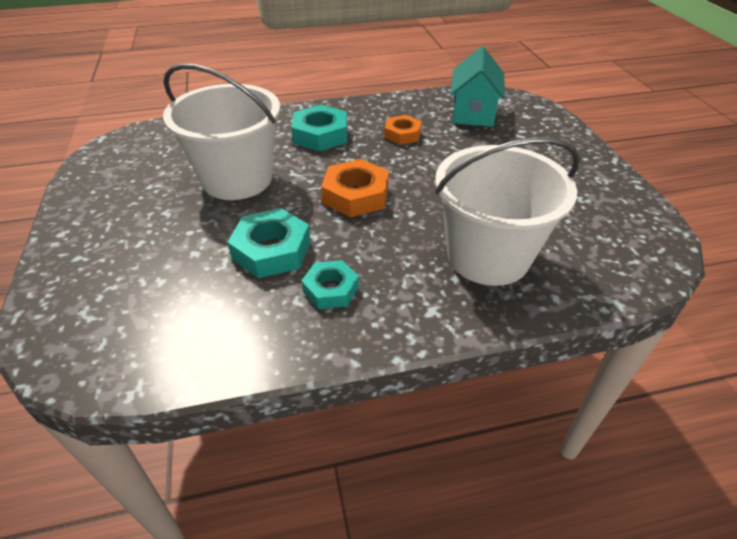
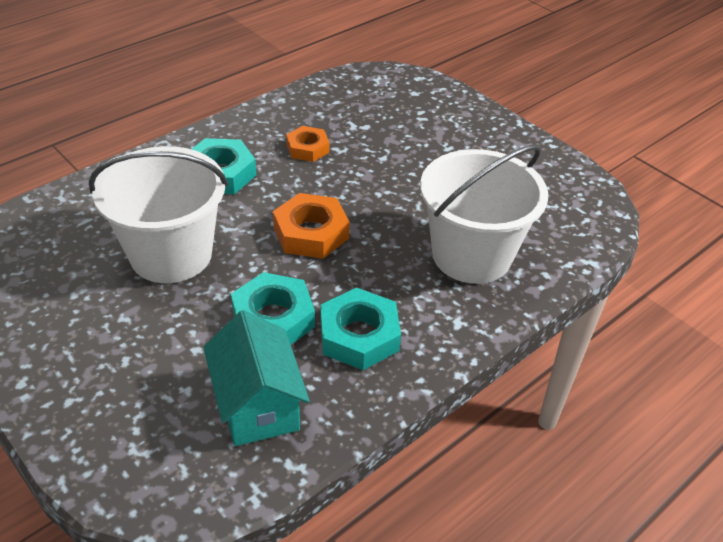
camera: 30 degrees left, 0 degrees up
turquoise nut [302,260,359,309] -> turquoise nut [321,288,401,370], size x1.54
turquoise house [450,46,505,127] -> turquoise house moved to [203,310,310,446]

